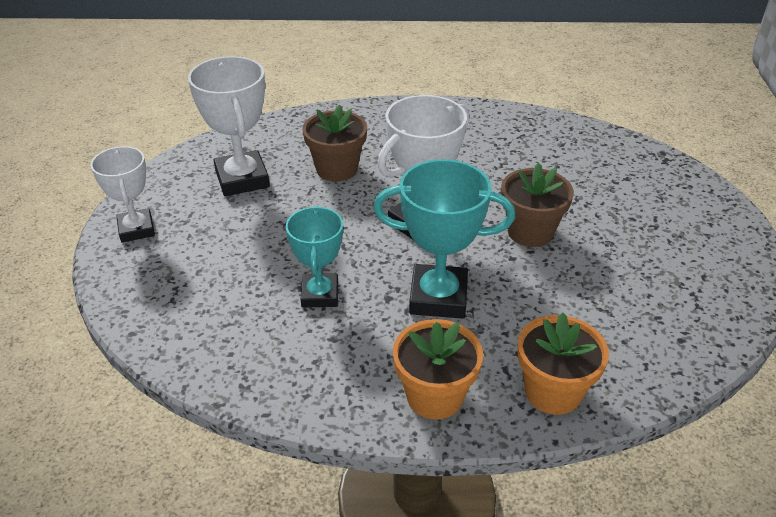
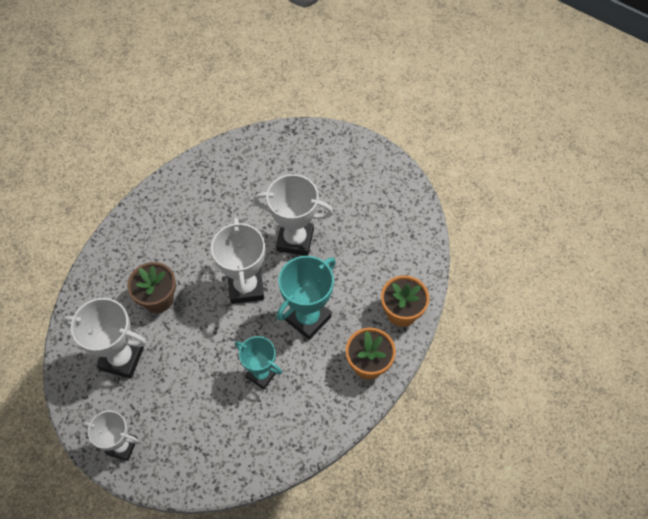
camera: 55 degrees left, 20 degrees up
brown flower pot [501,163,574,247] -> white trophy [253,174,333,256]

